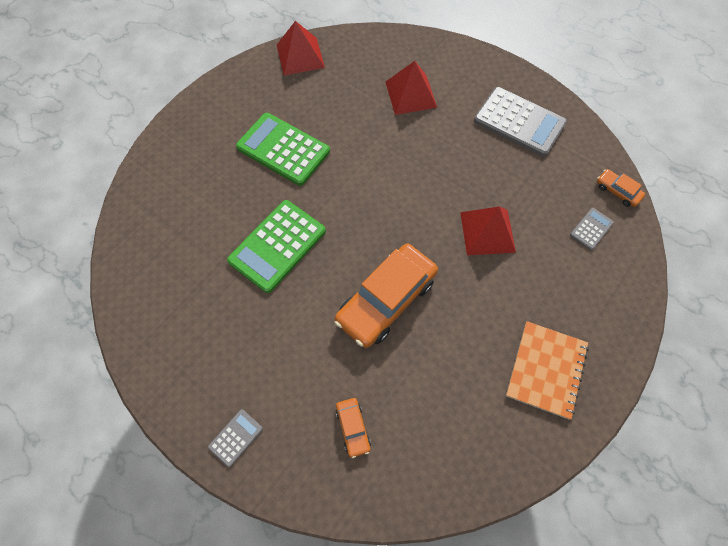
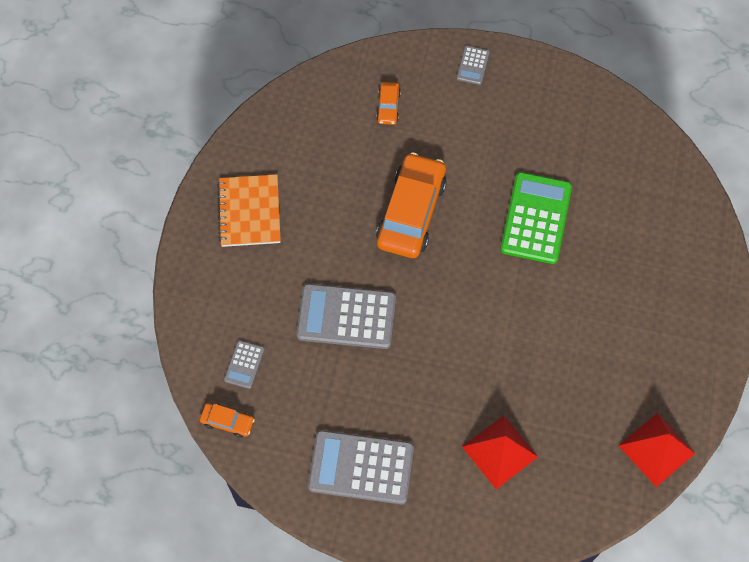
camera: 155 degrees right, 0 degrees up
green calculator [236,113,330,186] -> none
orange car [336,398,371,458] -> orange car turned 135 degrees counterclockwise [376,82,401,125]
red pyramid [460,206,516,255] -> grey calculator [296,284,396,349]

